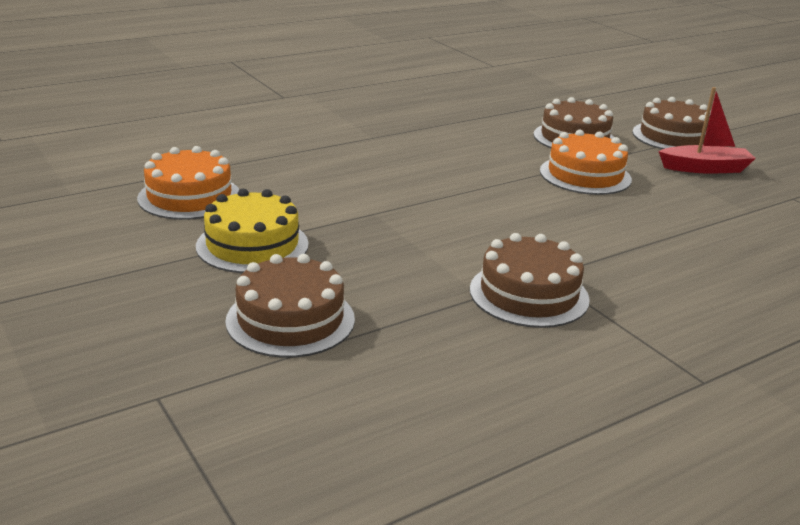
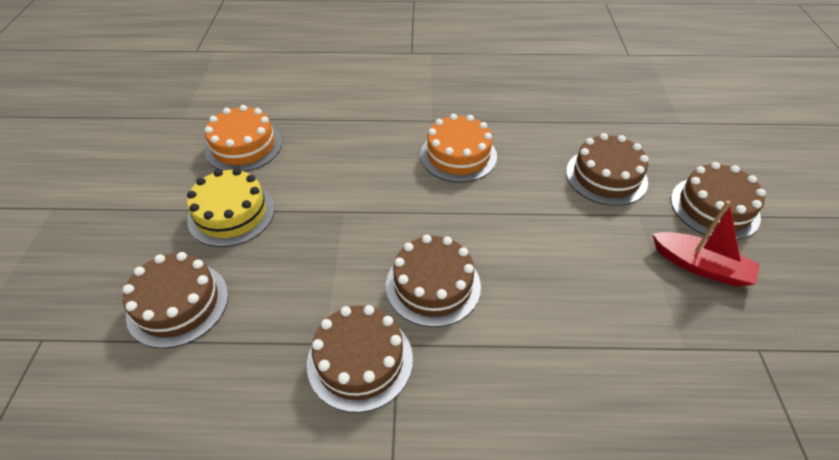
camera: 35 degrees right, 20 degrees up
orange cake [540,130,632,195] -> orange cake moved to [420,114,497,182]
none -> brown cake [386,235,481,327]

